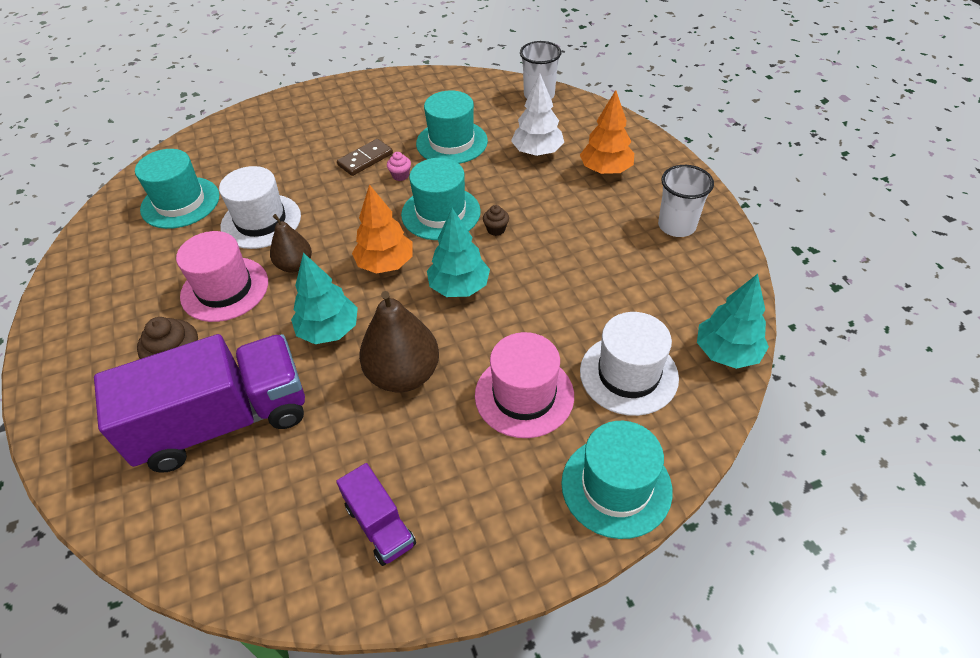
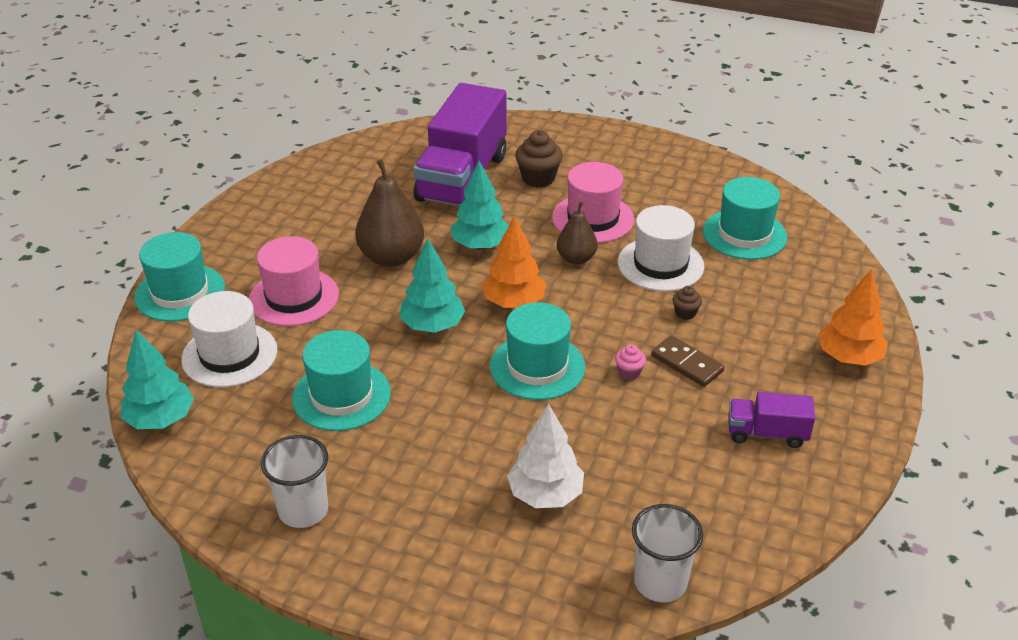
camera: 130 degrees right, 10 degrees down
purple truck [336,463,416,566] -> purple truck moved to [728,392,815,448]
brown domino [337,139,393,176] -> brown domino turned 45 degrees counterclockwise [651,335,724,387]
turquoise hat [416,90,488,164] -> turquoise hat moved to [292,330,391,431]
brown cupcake [483,205,509,236] -> brown cupcake moved to [673,286,702,320]
orange tree [580,90,634,174] -> orange tree moved to [818,269,888,366]

